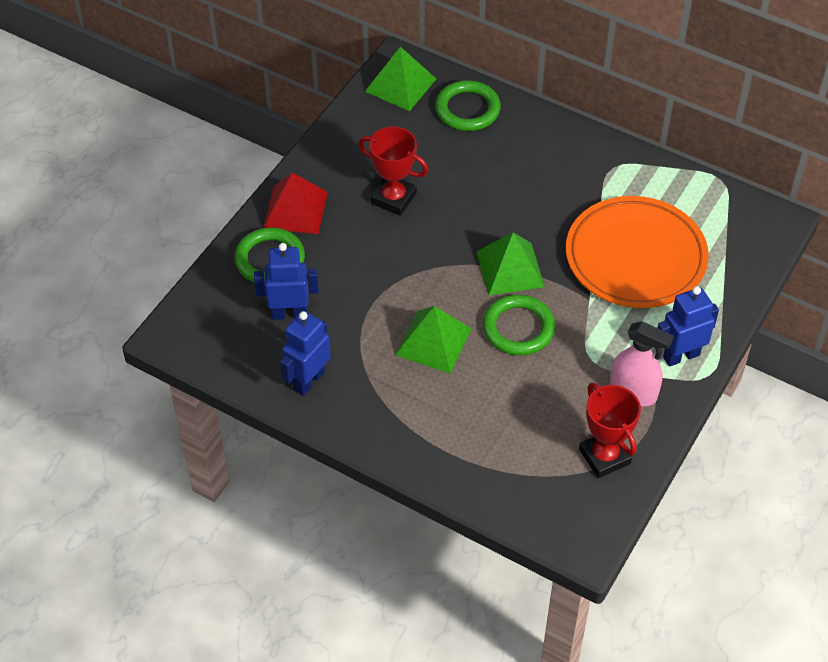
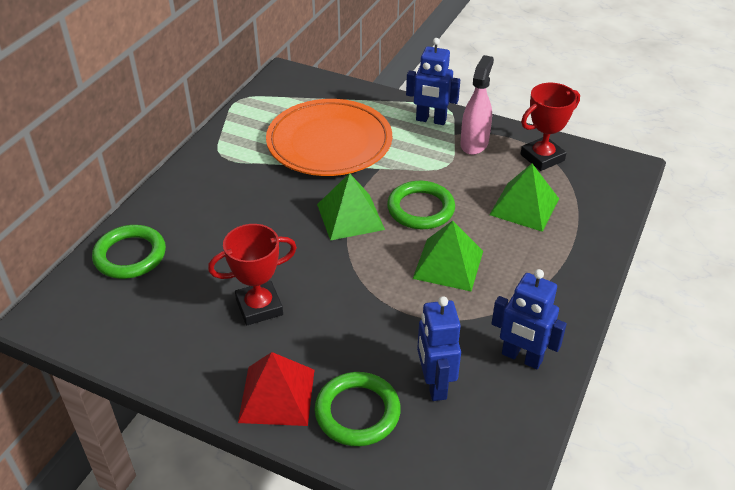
camera: 95 degrees left, 10 degrees down
red trophy [358,126,428,216] -> red trophy turned 45 degrees clockwise [208,224,297,325]
green pyramid [365,47,436,111] -> green pyramid moved to [489,164,559,232]
blue robot [658,286,719,367] -> blue robot turned 45 degrees counterclockwise [406,38,460,125]

